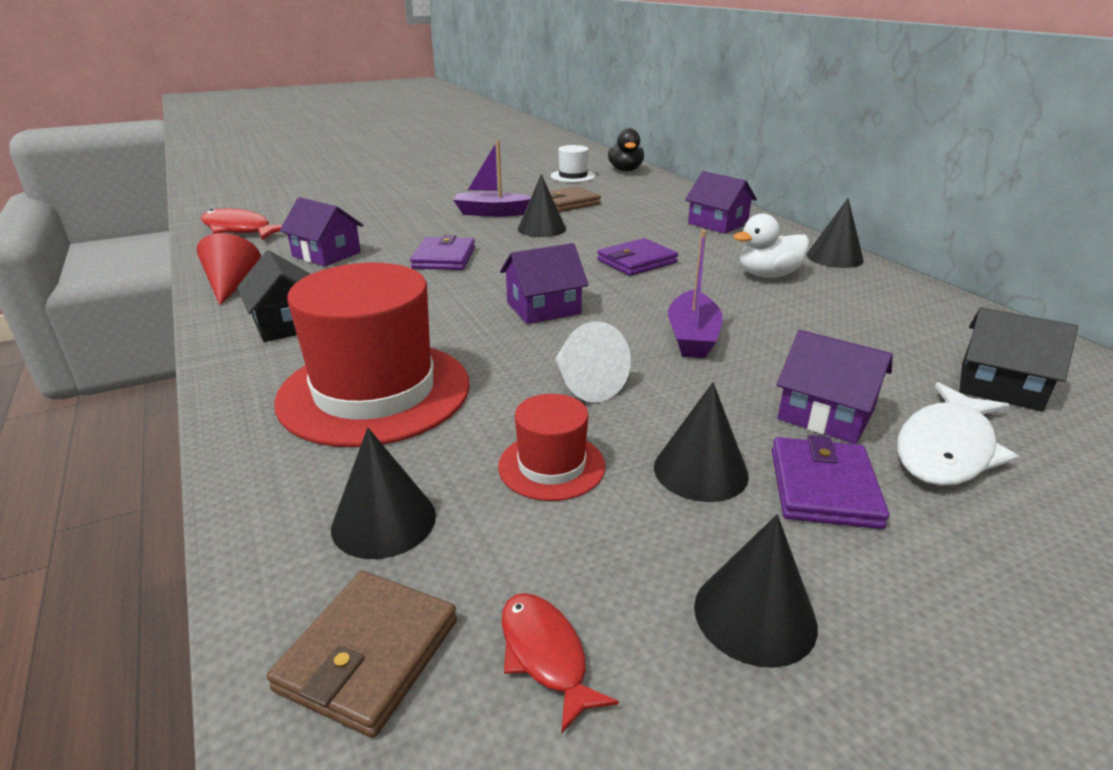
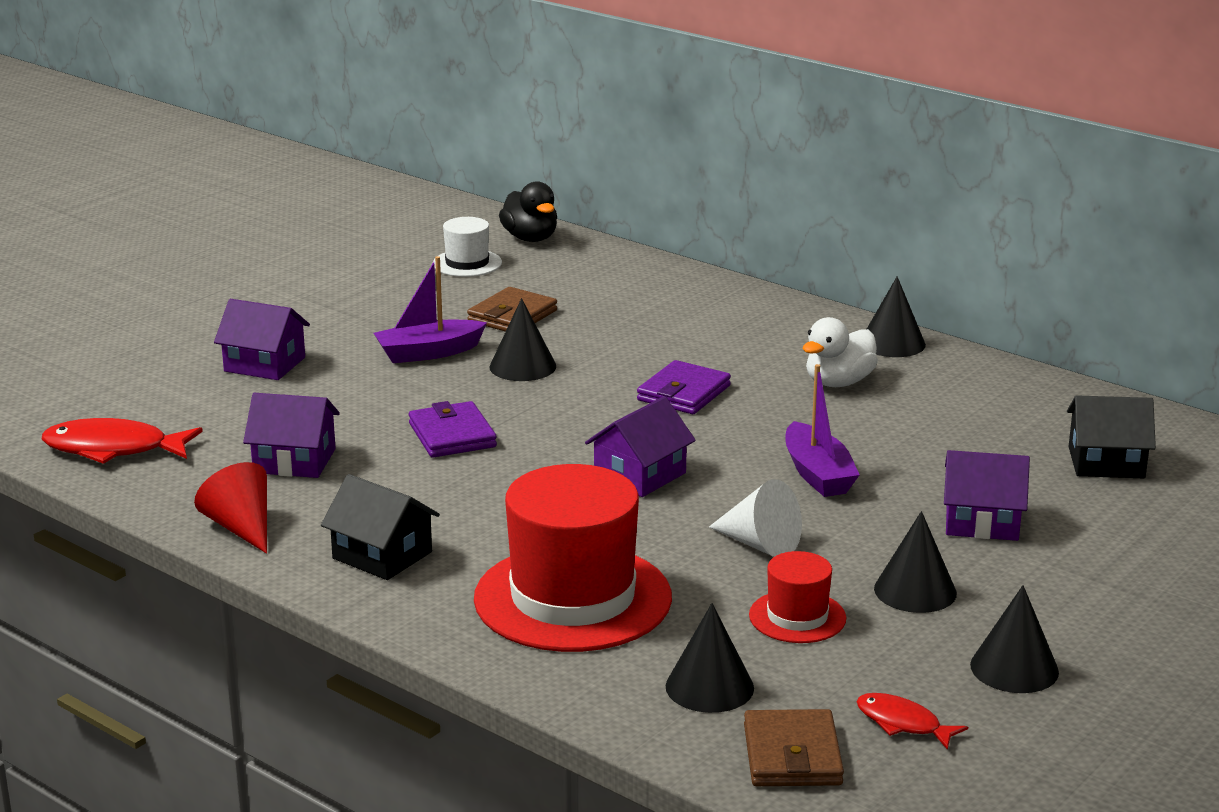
camera: 25 degrees left, 5 degrees down
purple house [685,171,757,234] -> purple house moved to [214,299,310,380]
purple wallet [772,435,889,529] -> none
white fish [897,382,1019,486] -> none

